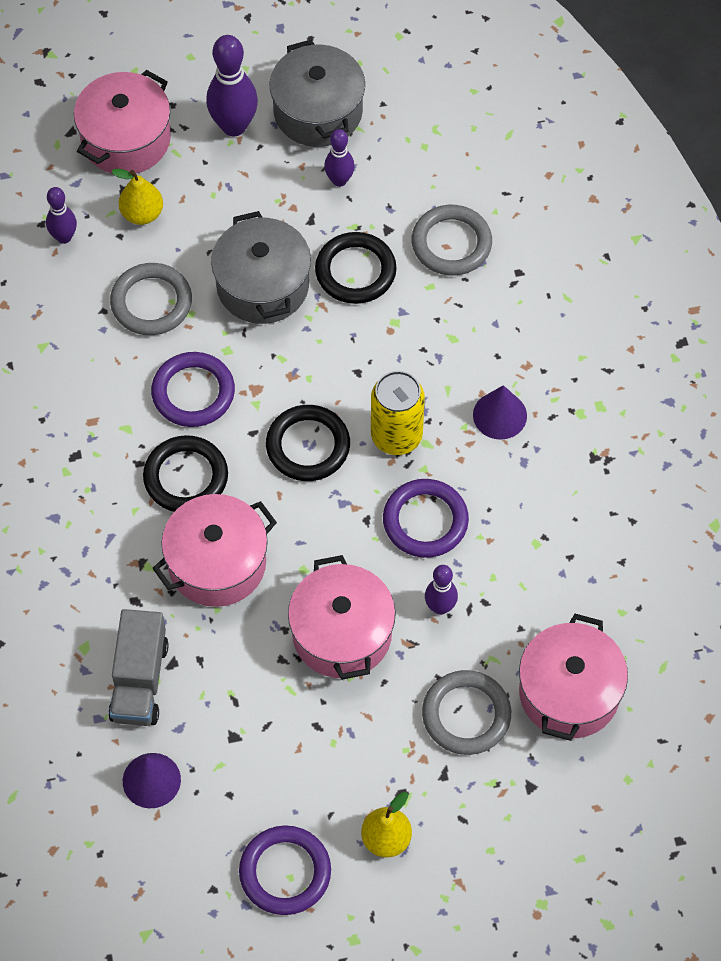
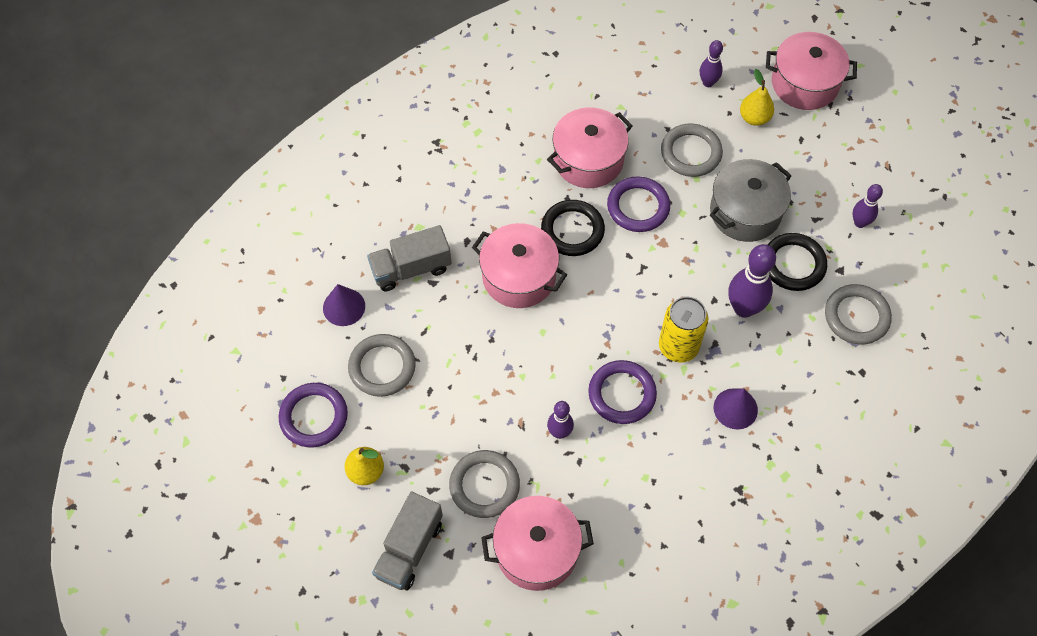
camera: 65 degrees right, 0 degrees up
purple bowling pin [206,35,258,136] -> purple bowling pin moved to [729,244,776,318]
black ring [266,405,350,481] -> none
grey pot [270,40,365,147] -> none
pink pot [288,555,396,680] -> pink pot moved to [547,107,633,188]
none -> grey ring [348,334,416,397]
none -> grey truck [372,491,443,591]

